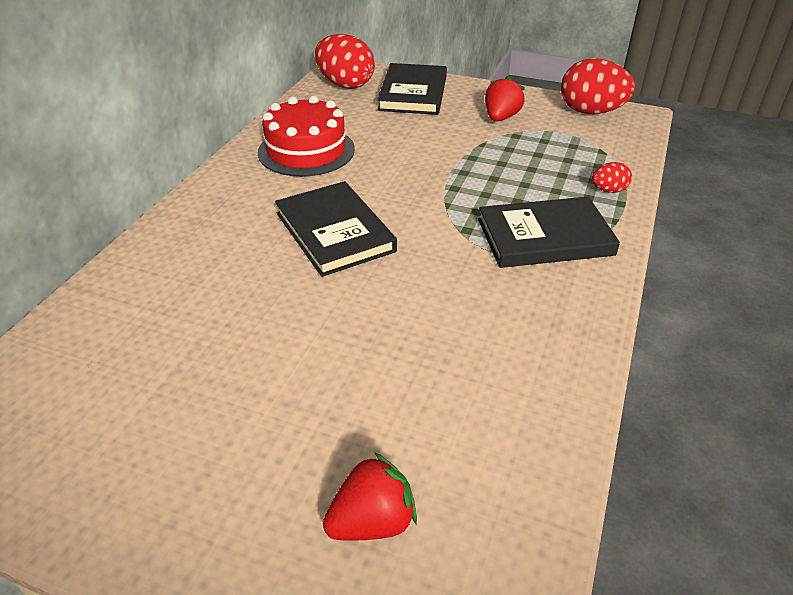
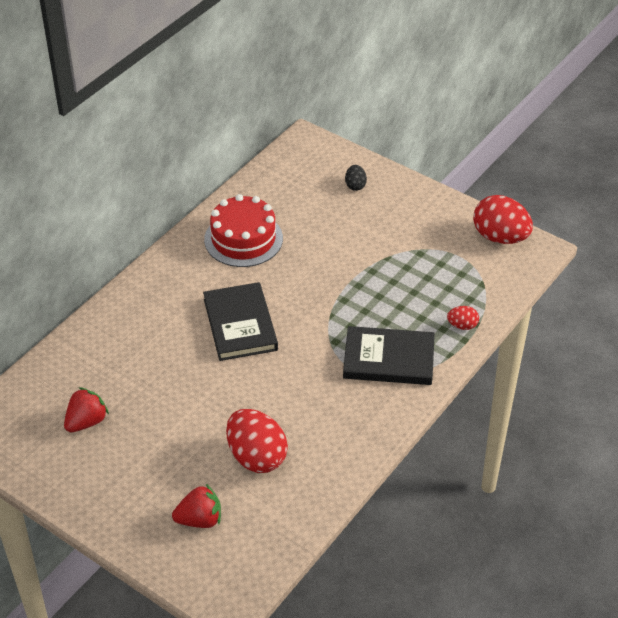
camera: 15 degrees right, 5 degrees up
red egg [315,34,375,89] -> red egg moved to [226,409,288,473]
black book [377,63,447,115] -> black egg [345,165,367,191]
red strawberry [485,76,525,122] -> red strawberry moved to [64,387,109,432]

